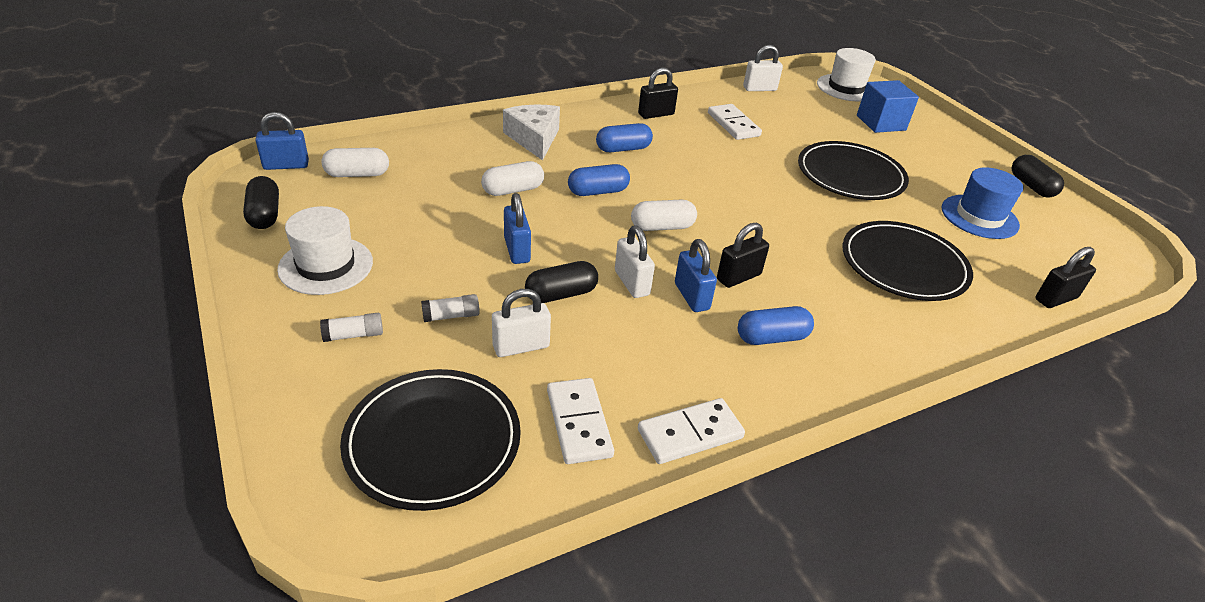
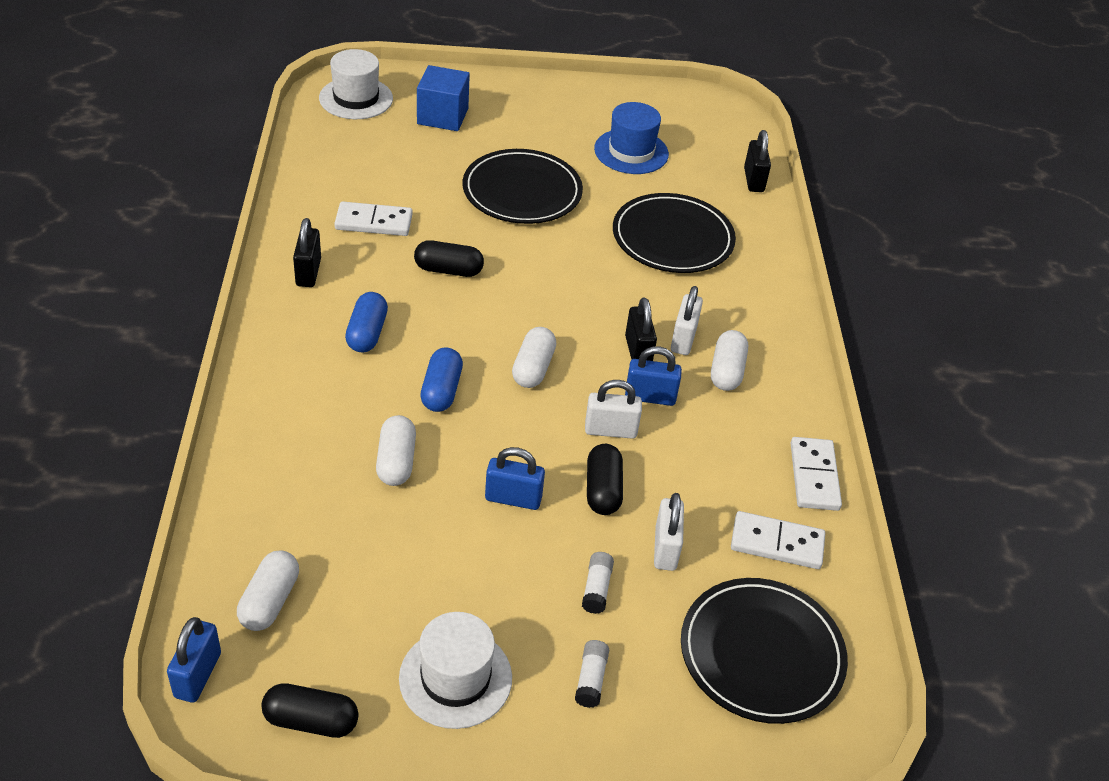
camera: 65 degrees left, 5 degrees up
white cheese [503,104,560,161] -> none
blue capsule [738,306,814,345] -> white capsule [711,330,748,391]
white padlock [743,45,783,91] -> white padlock moved to [671,286,703,355]
black capsule [1012,155,1064,198] -> black capsule moved to [414,240,484,277]

